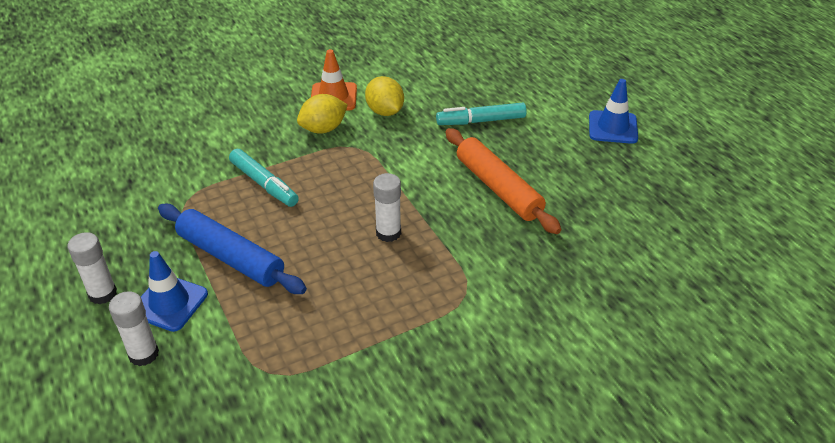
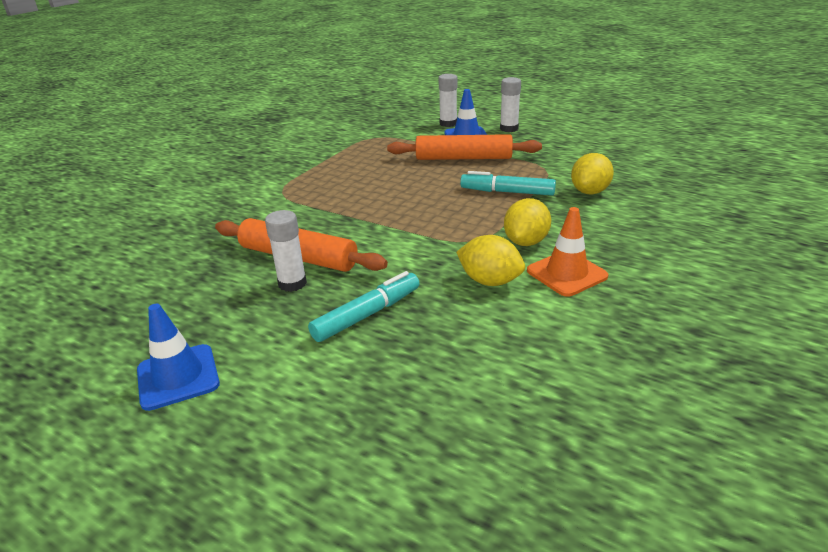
camera: 150 degrees right, 10 degrees down
blue rolling pin [158,204,307,294] -> orange rolling pin [387,134,542,160]
white glue stick [373,173,401,242] -> white glue stick moved to [265,210,307,292]
none -> yellow lemon [571,153,614,194]

